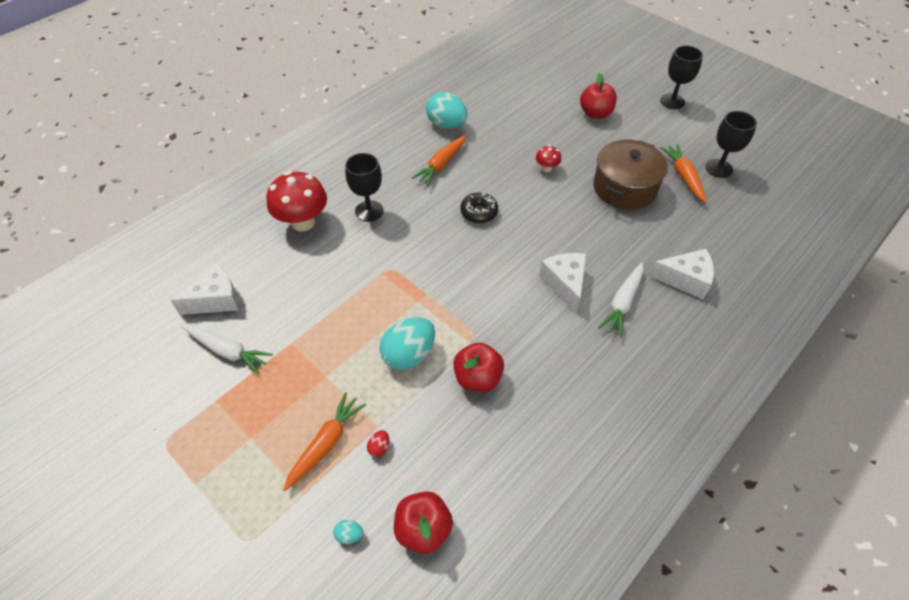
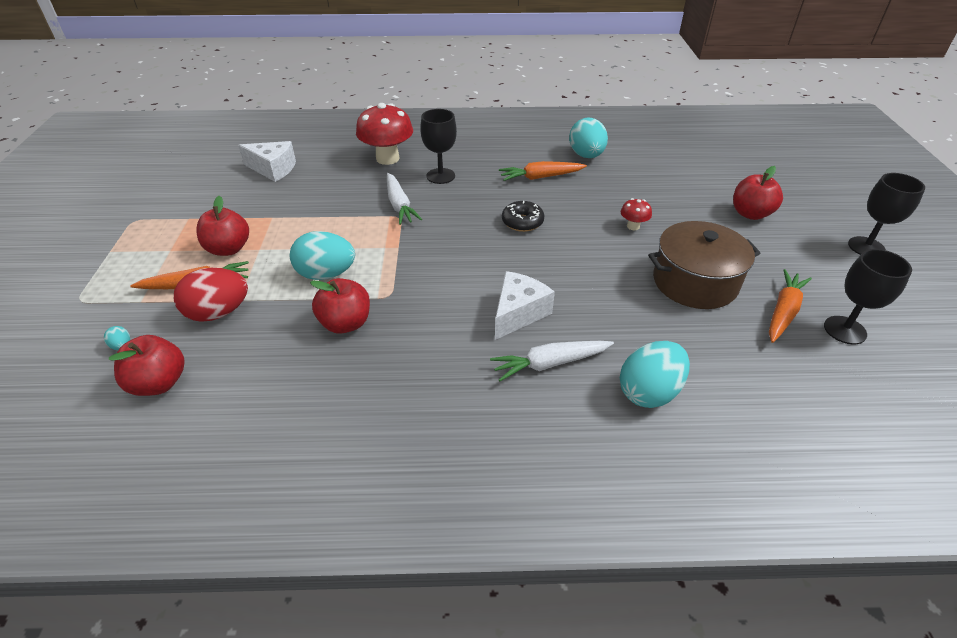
camera: 45 degrees right, 10 degrees down
white carrot [182,326,273,374] -> white carrot moved to [387,173,422,225]
red egg [367,430,389,457] -> red egg [174,268,248,322], size x2.41
white cheese [649,249,714,299] -> turquoise egg [620,341,690,408]
none -> red apple [196,196,249,256]

